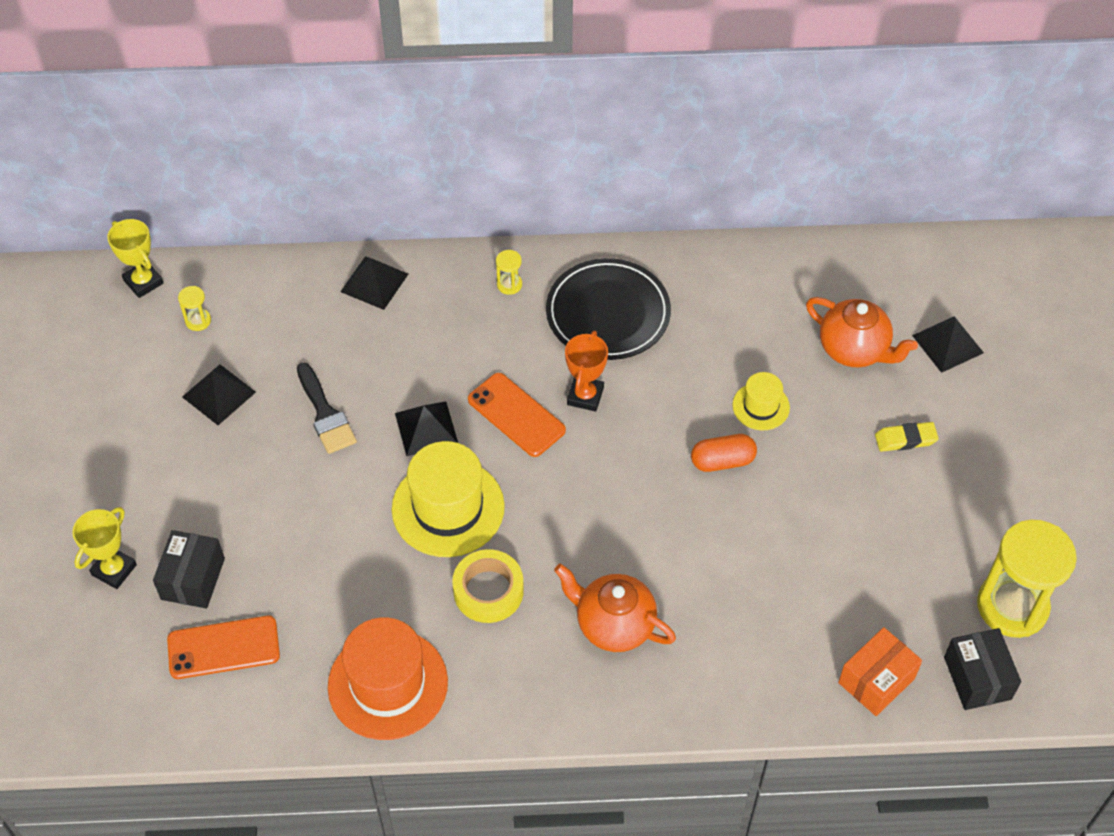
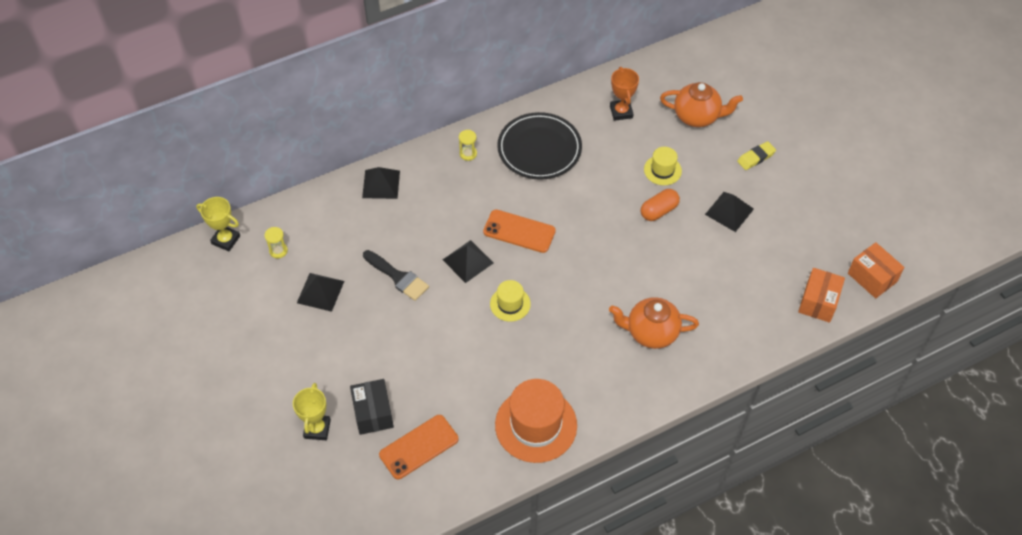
camera: 25 degrees left, 0 degrees up
yellow hat [392,441,505,557] -> yellow hat [490,280,531,322], size x0.53
yellow tape [452,549,524,623] -> none
orange trophy [565,331,608,412] -> orange trophy moved to [610,67,639,121]
black pyramid [912,316,984,373] -> black pyramid moved to [705,192,754,232]
black box [944,628,1021,710] -> orange box [848,242,905,298]
yellow hourglass [977,520,1077,638] -> none

